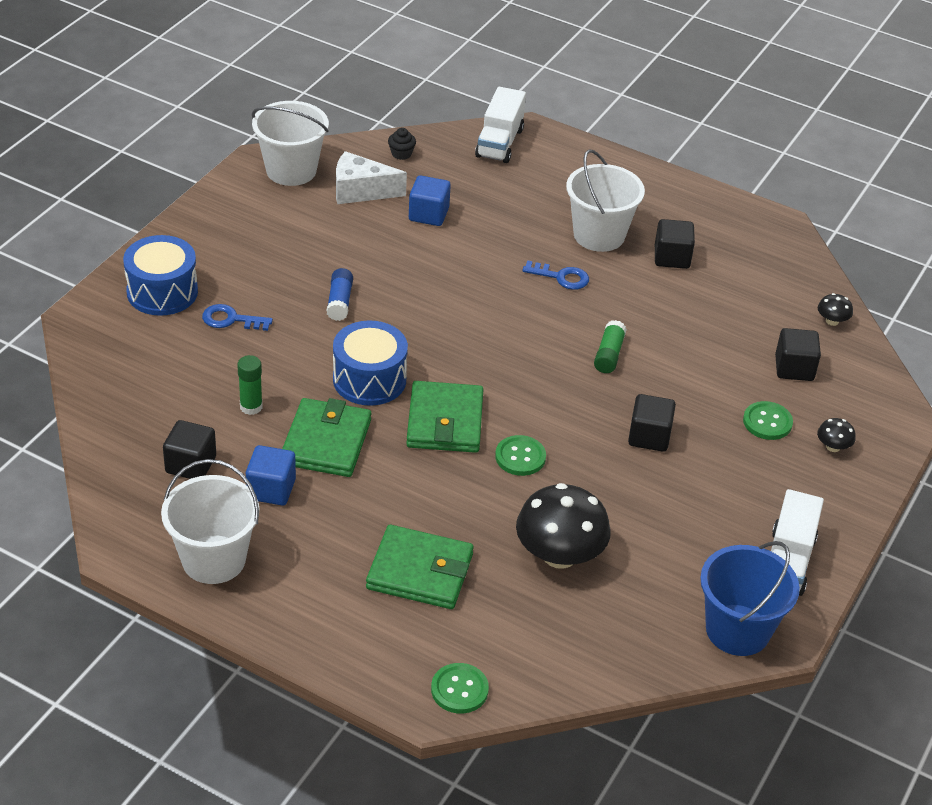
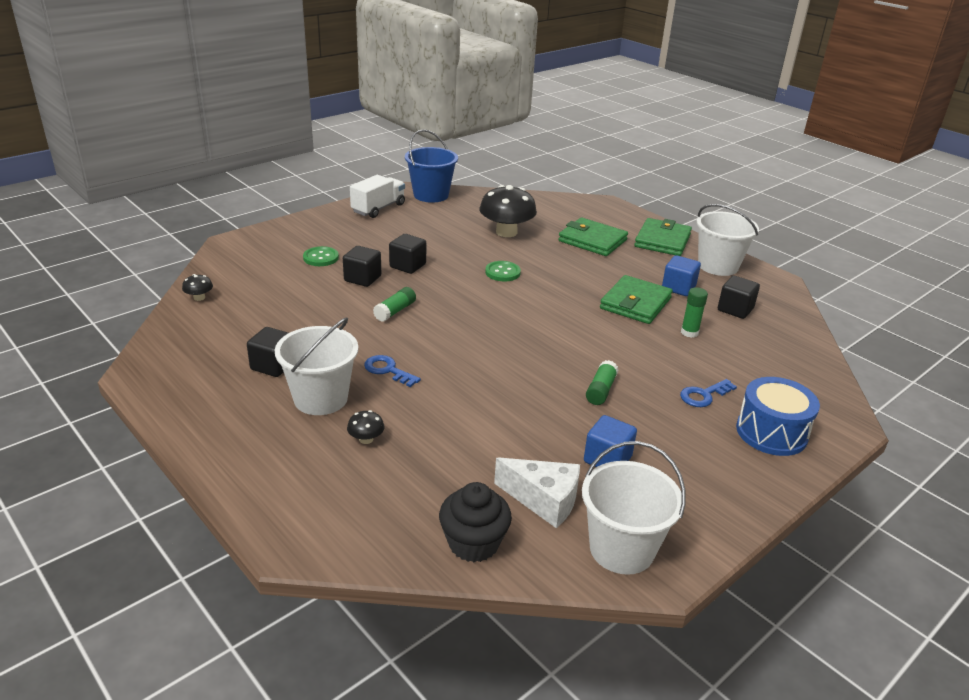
camera: 160 degrees left, 10 degrees down
blue key [202,304,273,331] -> blue key turned 120 degrees clockwise [680,379,737,407]
blue glue stick [327,268,353,321] -> green glue stick [586,360,619,405]
blue drum [333,321,408,406] -> none
black cupcake [388,128,416,160] -> black cupcake [439,482,512,562], size x1.93
green wallet [406,381,483,453] -> green wallet moved to [634,218,692,256]
blue cube [409,176,451,226] -> blue cube moved to [584,415,637,467]
green button [431,663,489,714] -> none
white truck [475,87,526,163] -> none
black cube [775,328,821,381] -> black cube moved to [343,246,381,287]
black mushroom [817,418,856,452] -> black mushroom moved to [347,410,385,444]

